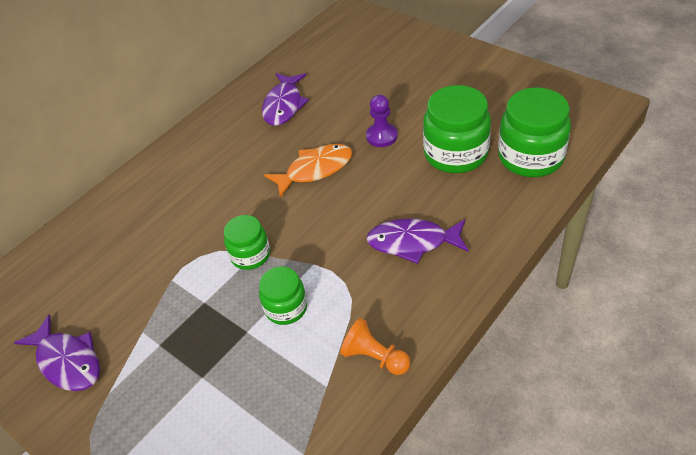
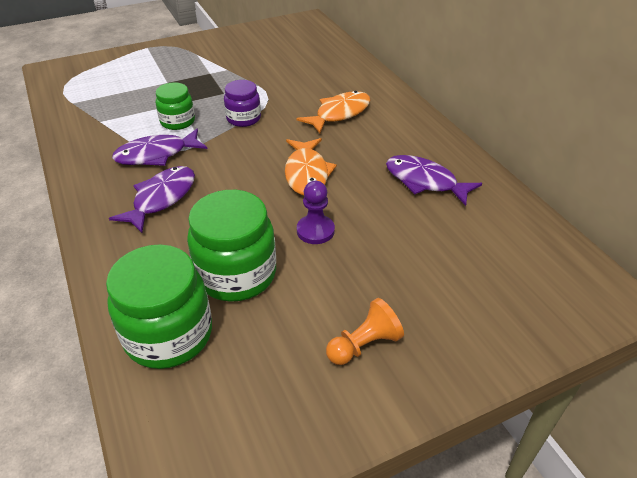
camera: 110 degrees right, 5 degrees down
purple fish [14,314,100,391] -> purple fish moved to [112,129,207,166]
green jar [224,215,270,270] -> purple jar [224,80,261,127]
orange pawn [340,318,410,375] -> orange pawn moved to [326,298,404,365]
none -> orange fish [296,91,370,134]

